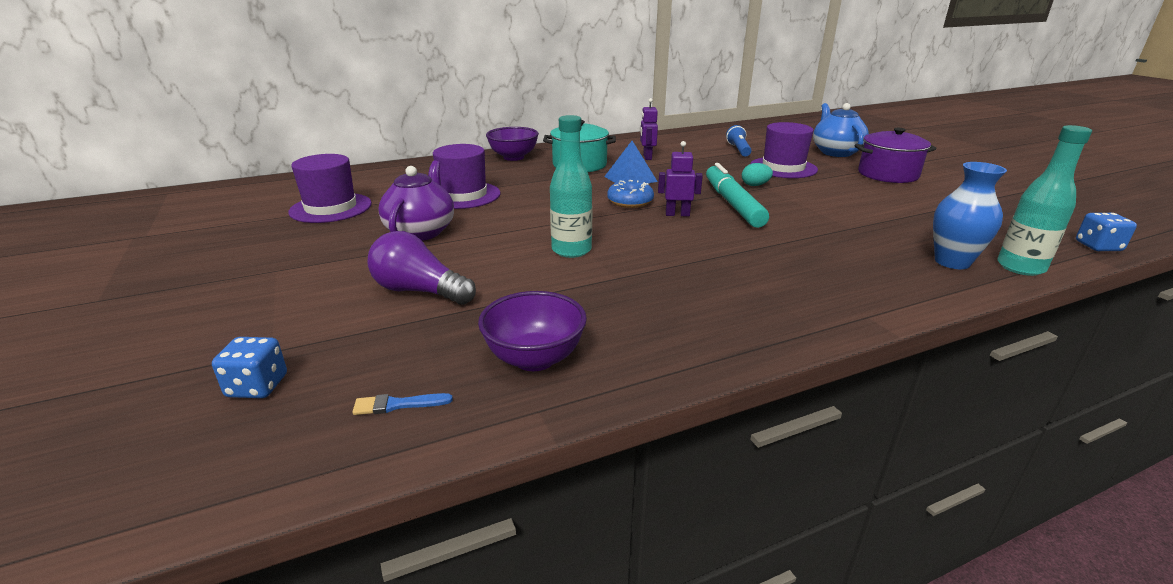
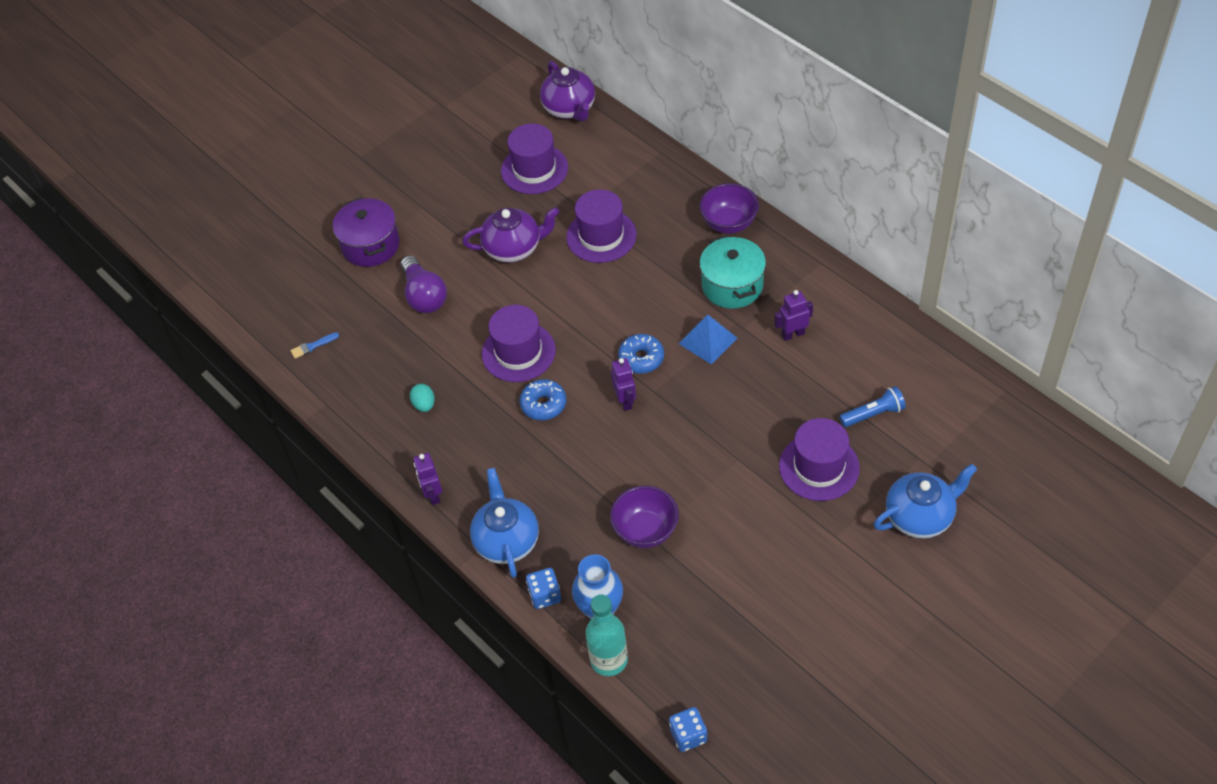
camera: 75 degrees right, 25 degrees up
blue dice [212,337,287,398] -> blue dice moved to [526,568,561,609]
blue brush [352,393,453,415] -> blue brush turned 90 degrees counterclockwise [290,332,339,359]
purple light bulb [367,231,476,305] -> purple light bulb turned 150 degrees clockwise [401,255,447,313]
purple bowl [478,291,587,371] -> purple bowl moved to [610,486,679,548]
turquoise bottle [550,115,592,258] -> purple hat [482,305,556,382]
turquoise marker [706,163,769,228] -> none
turquoise egg [742,163,773,186] -> turquoise egg moved to [410,384,435,412]
purple pot [855,128,937,183] -> purple pot moved to [333,197,400,267]
none -> purple robot [413,453,442,505]
none -> blue teapot [470,468,539,578]
none -> blue donut [520,379,566,420]
none -> purple teapot [540,61,595,121]

